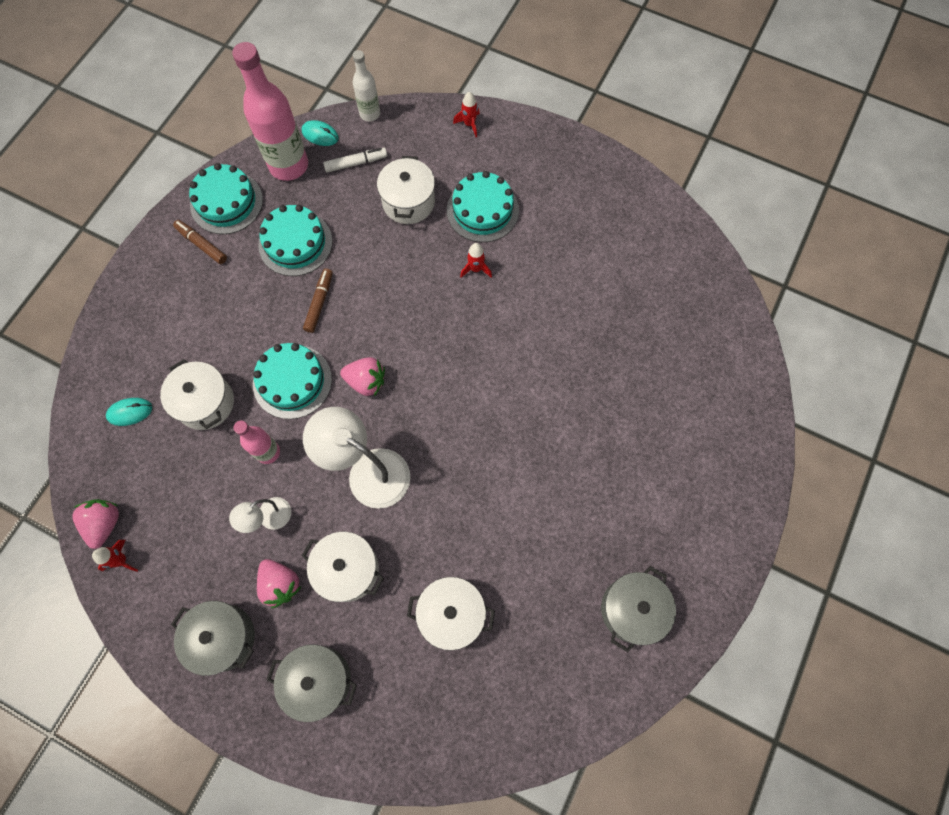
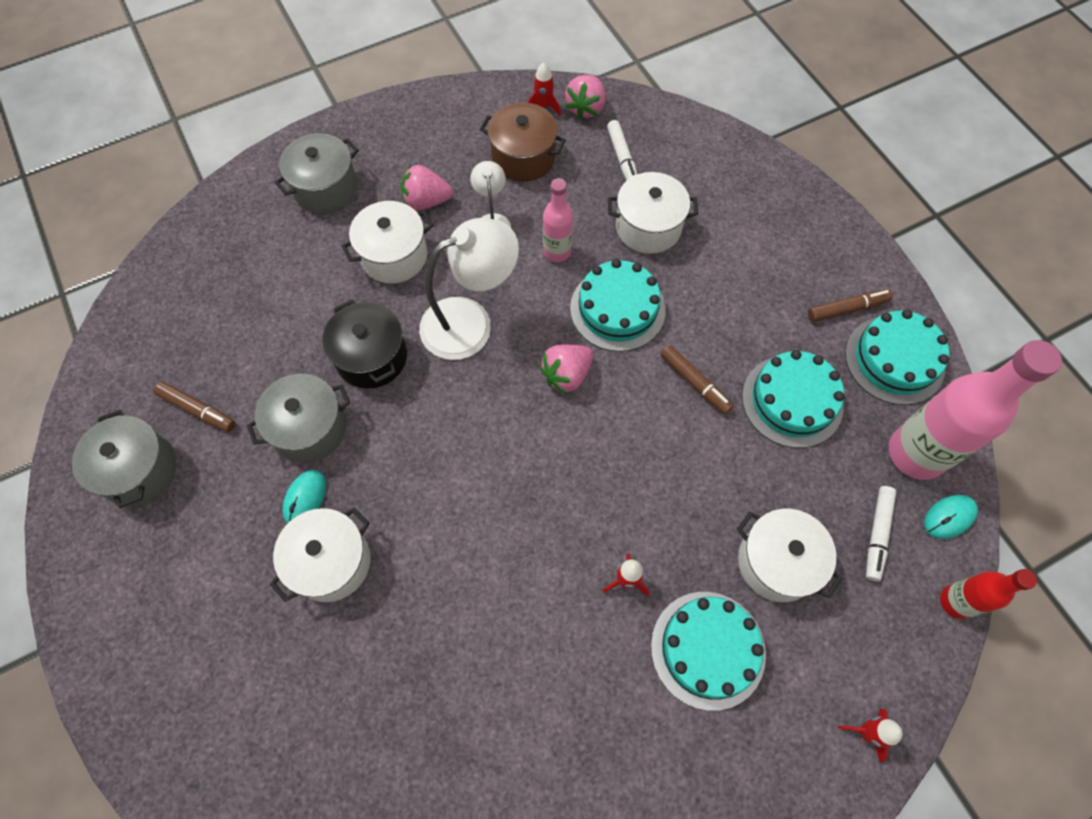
camera: 125 degrees right, 5 degrees down
pink strawberry [72,499,119,549] -> pink strawberry turned 75 degrees clockwise [565,75,605,119]
turquoise mouse [106,398,152,426] -> turquoise mouse moved to [283,470,326,523]
grey pot [171,601,255,676] -> grey pot moved to [247,374,350,463]
white bottle [353,50,380,122] -> red bottle [940,569,1037,619]
white pot [407,577,495,650] -> white pot moved to [270,507,370,602]
none -> brown marker [154,382,236,432]
none -> black pot [322,300,407,388]
none -> brown pot [480,102,566,182]
none -> white marker [607,120,637,181]

